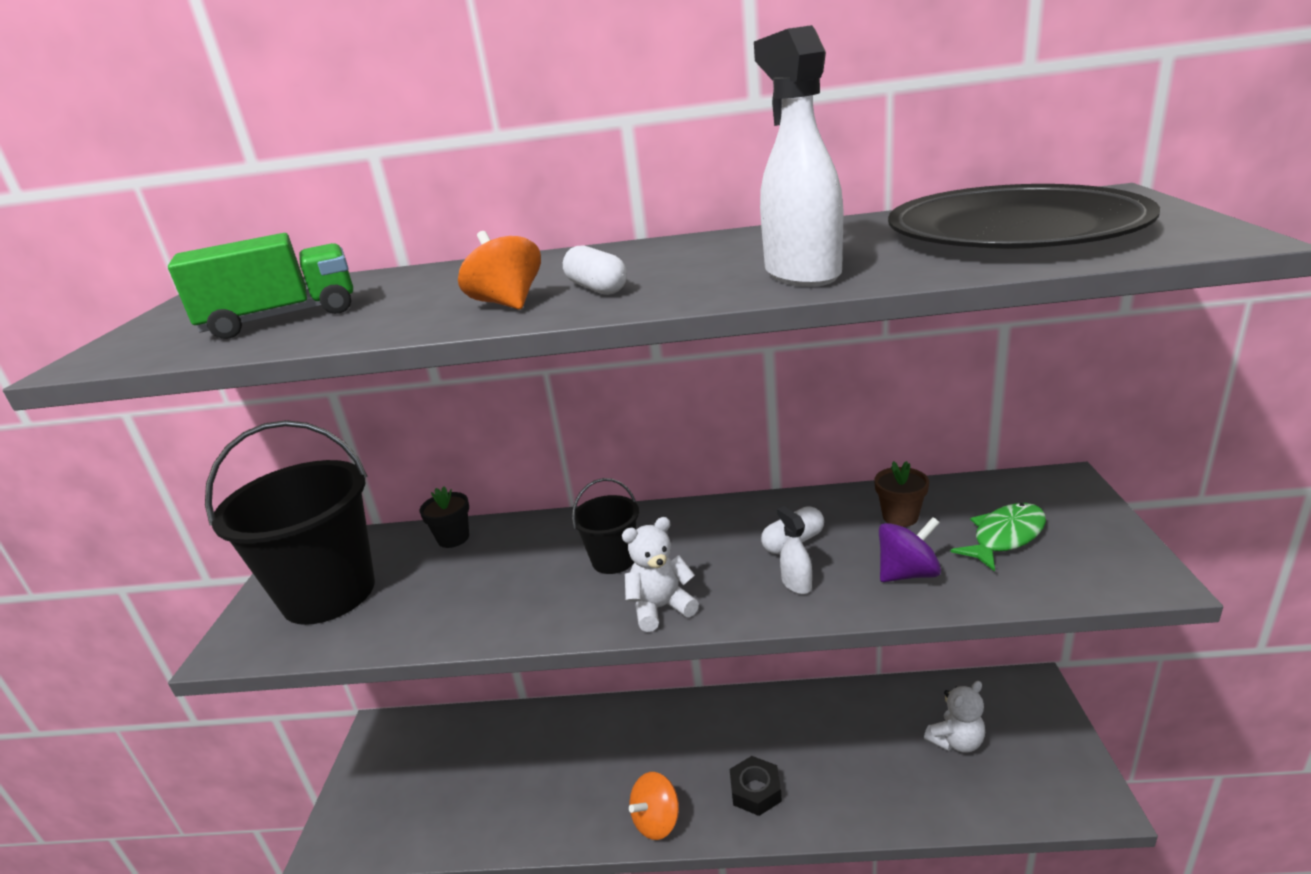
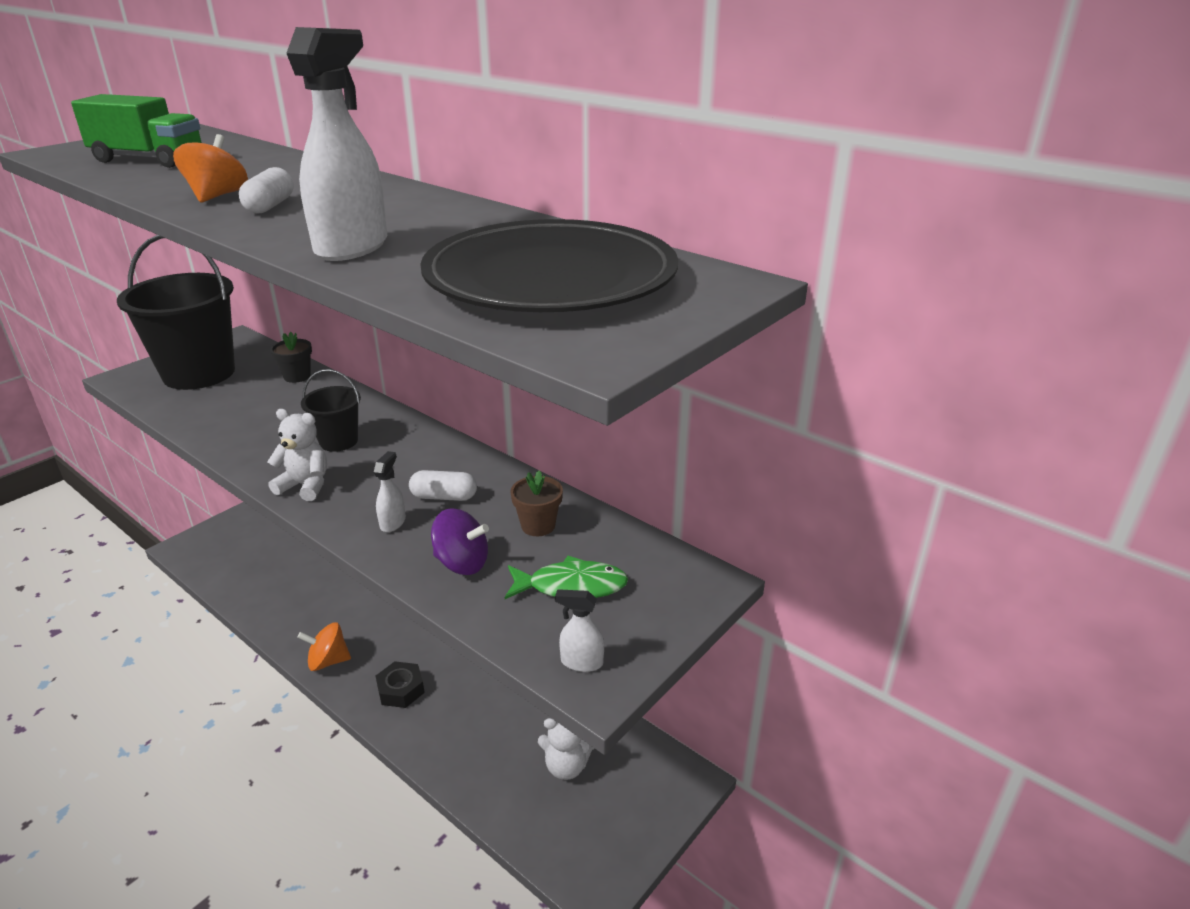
camera: 35 degrees right, 5 degrees up
none -> white spray bottle [555,589,604,672]

